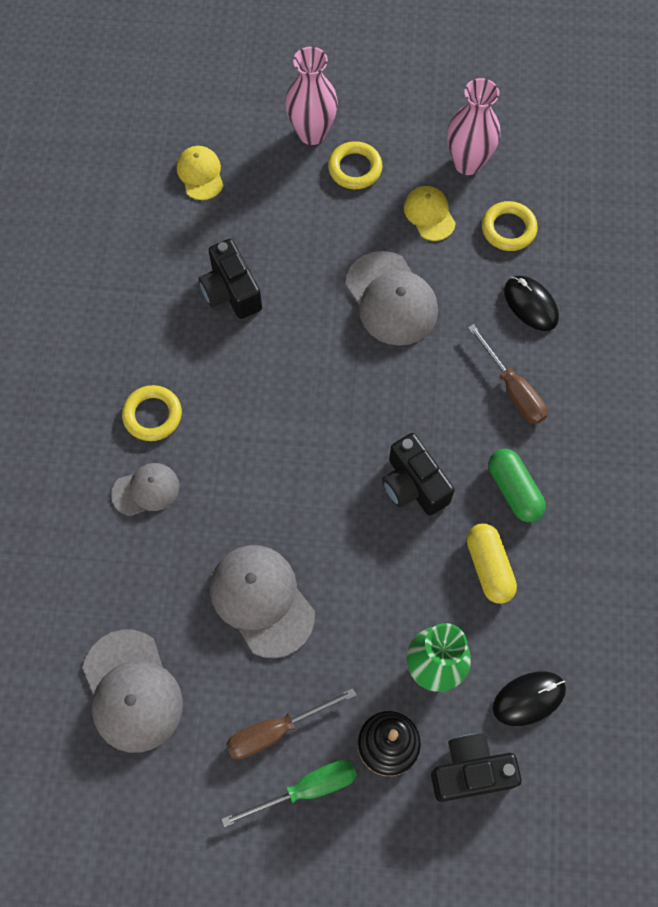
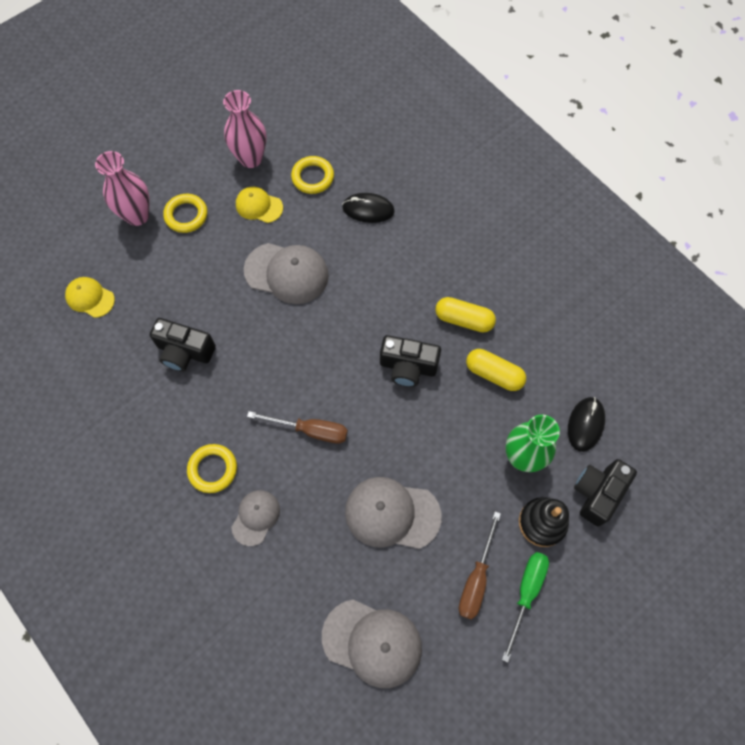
camera: 45 degrees left, 0 degrees up
brown screwdriver [468,324,548,424] -> brown screwdriver moved to [247,411,348,444]
green capsule [489,449,546,522] -> yellow capsule [435,297,496,333]

